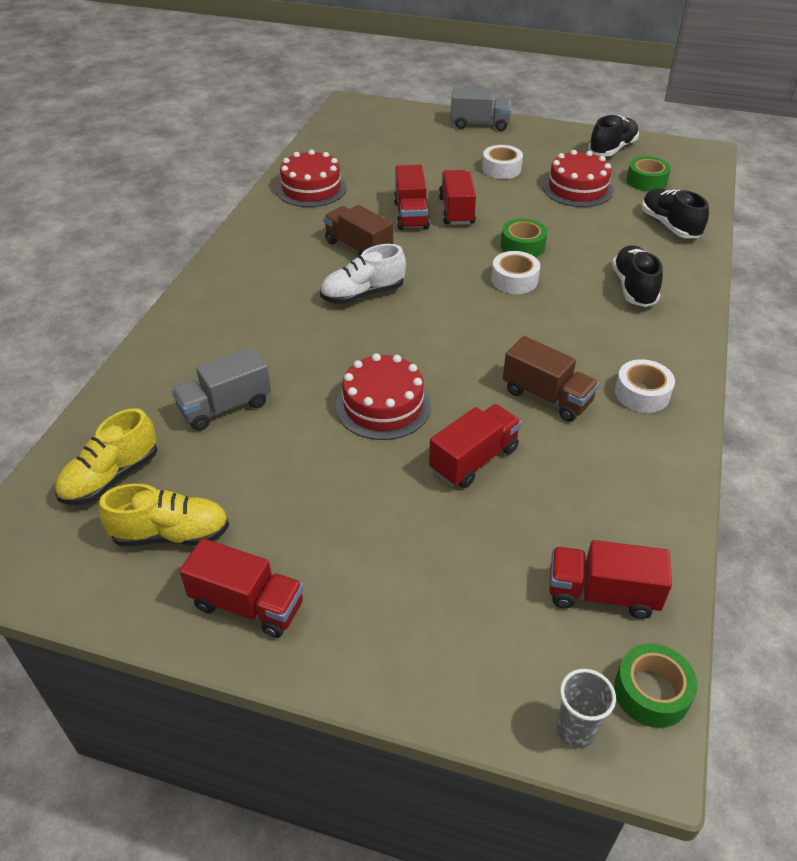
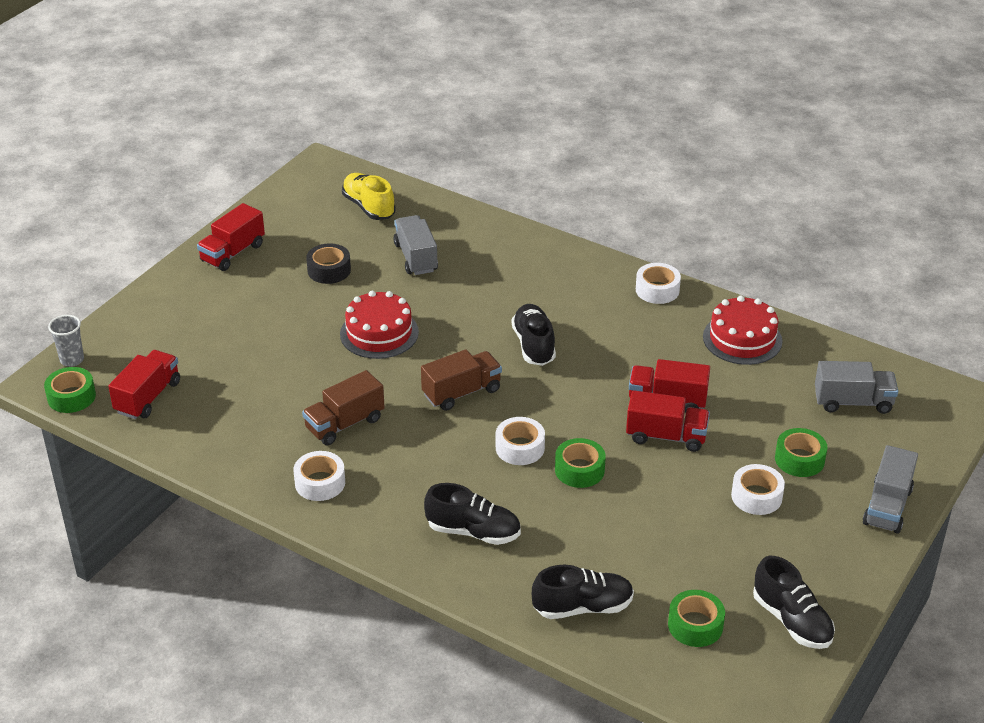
camera: 105 degrees right, 5 degrees down
yellow shoe [99,484,229,546] -> none
white shoe [320,244,406,304] -> black shoe [512,304,556,366]
brown truck [324,205,393,256] -> brown truck moved to [421,349,502,411]
red truck [429,404,522,488] -> none
red cake [543,150,614,207] -> none
none -> black tape [306,243,351,284]
none -> white tape [636,263,681,304]
none -> green tape [775,428,828,477]
none -> grey truck [815,361,898,414]

